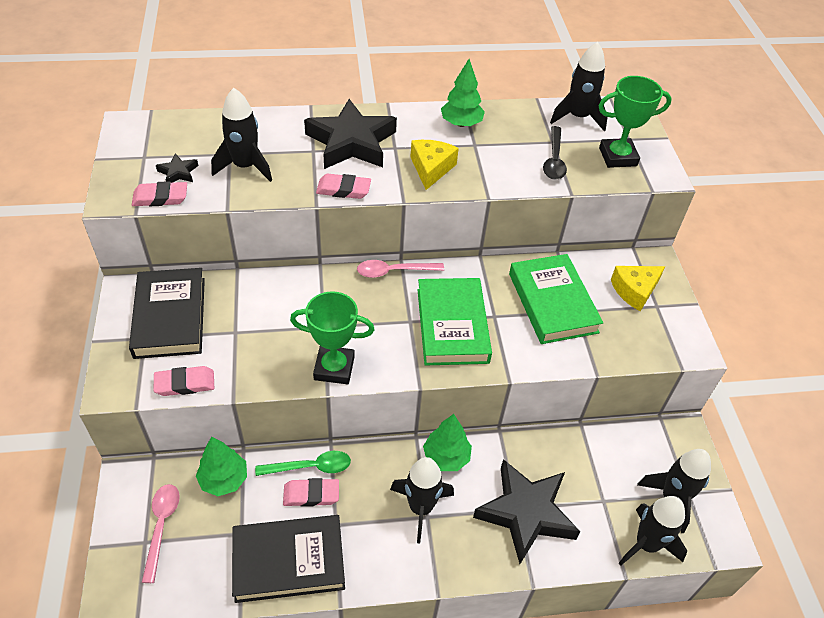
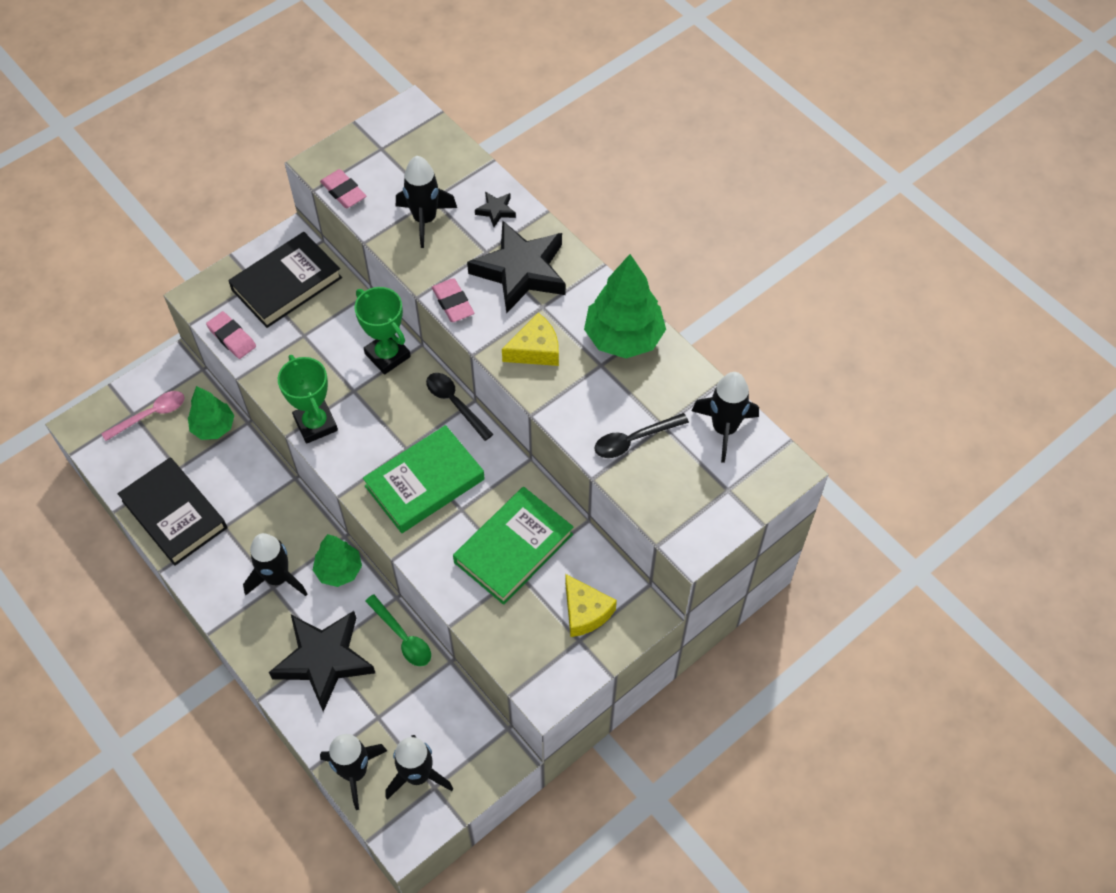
camera: 60 degrees right, 10 degrees up
black star [156,153,198,183] -> black star moved to [475,192,516,227]
green spoon [255,451,351,476] -> green spoon moved to [365,594,431,666]
pink eraser [283,478,339,507] -> none
pink spoon [357,260,444,278] -> black spoon [426,373,494,441]
green tree [441,59,485,127] -> green tree [584,254,666,358], size x1.59
green trophy [599,76,672,168] -> green trophy moved to [354,287,411,375]
yellow cheese [611,266,665,311] -> yellow cheese turned 150 degrees counterclockwise [565,574,617,637]

